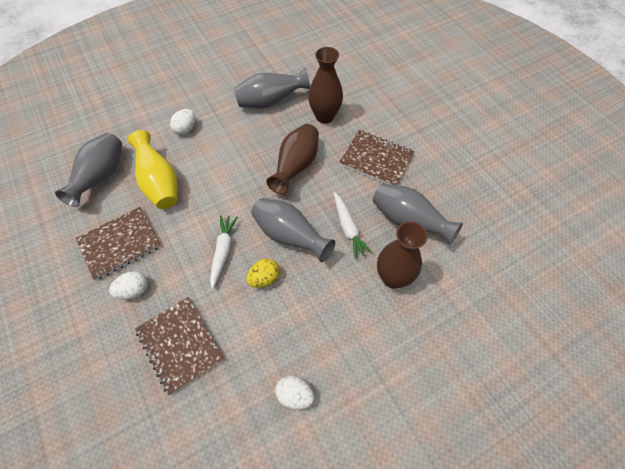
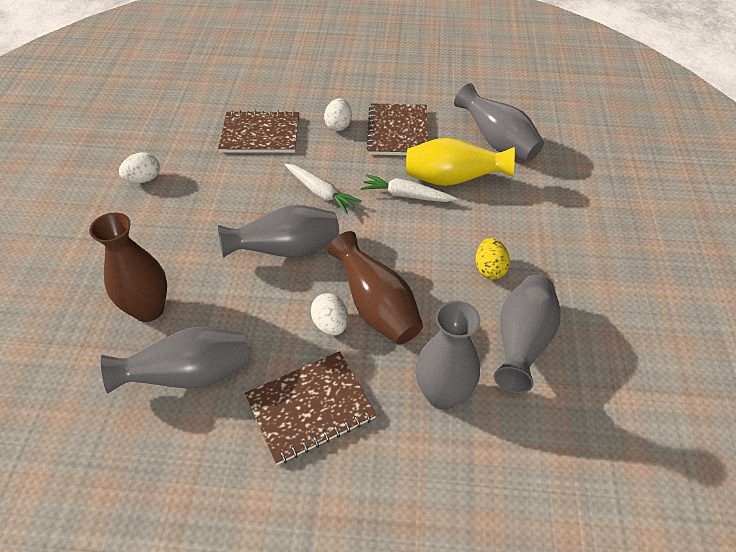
camera: 125 degrees right, 10 degrees down
white egg [170,109,195,135] -> white egg moved to [311,293,348,335]
yellow egg [246,259,279,288] -> yellow egg moved to [476,238,510,280]
brown vase [308,47,343,124] -> grey vase [416,301,480,410]
white carrot [333,192,372,259] -> white carrot moved to [361,174,457,202]

